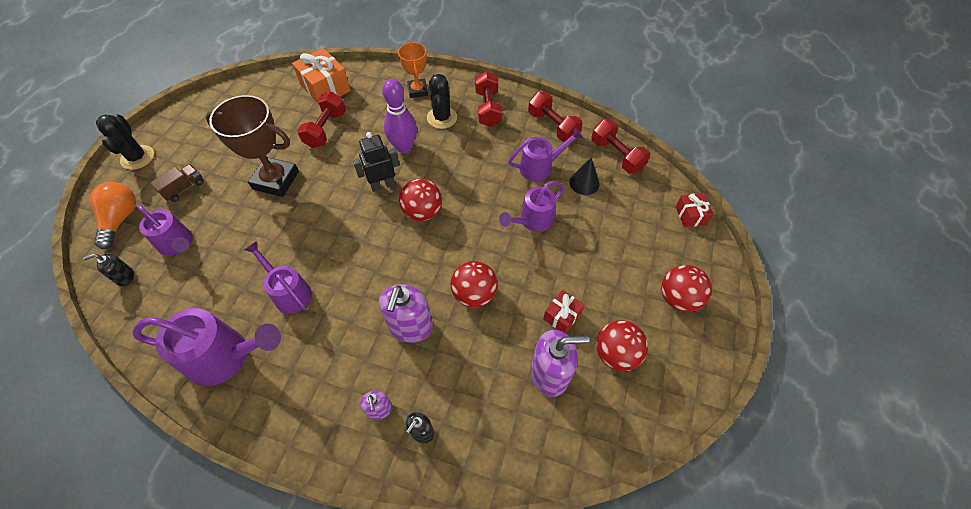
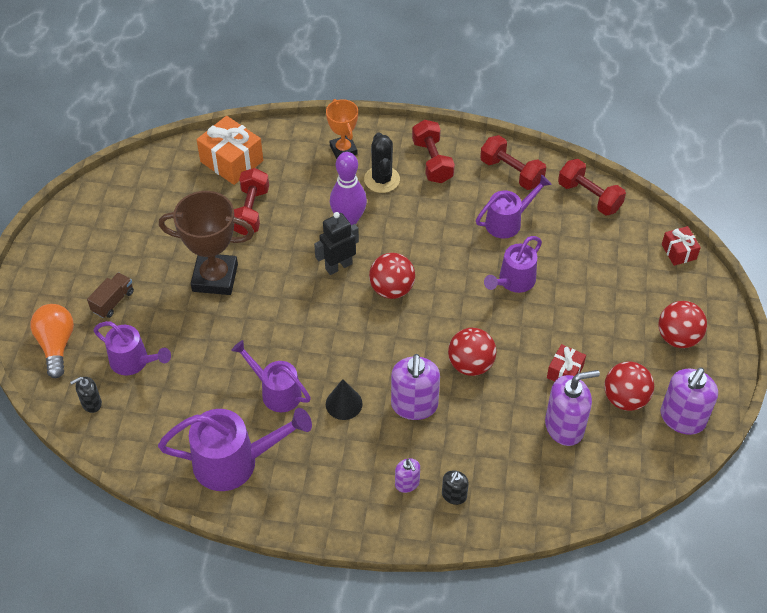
camera: 10 degrees left, 5 degrees down
black cactus [96,114,154,170] -> none
black cone [569,158,600,195] -> black cone moved to [326,379,363,420]
none -> purple soap dispenser [661,367,718,435]

